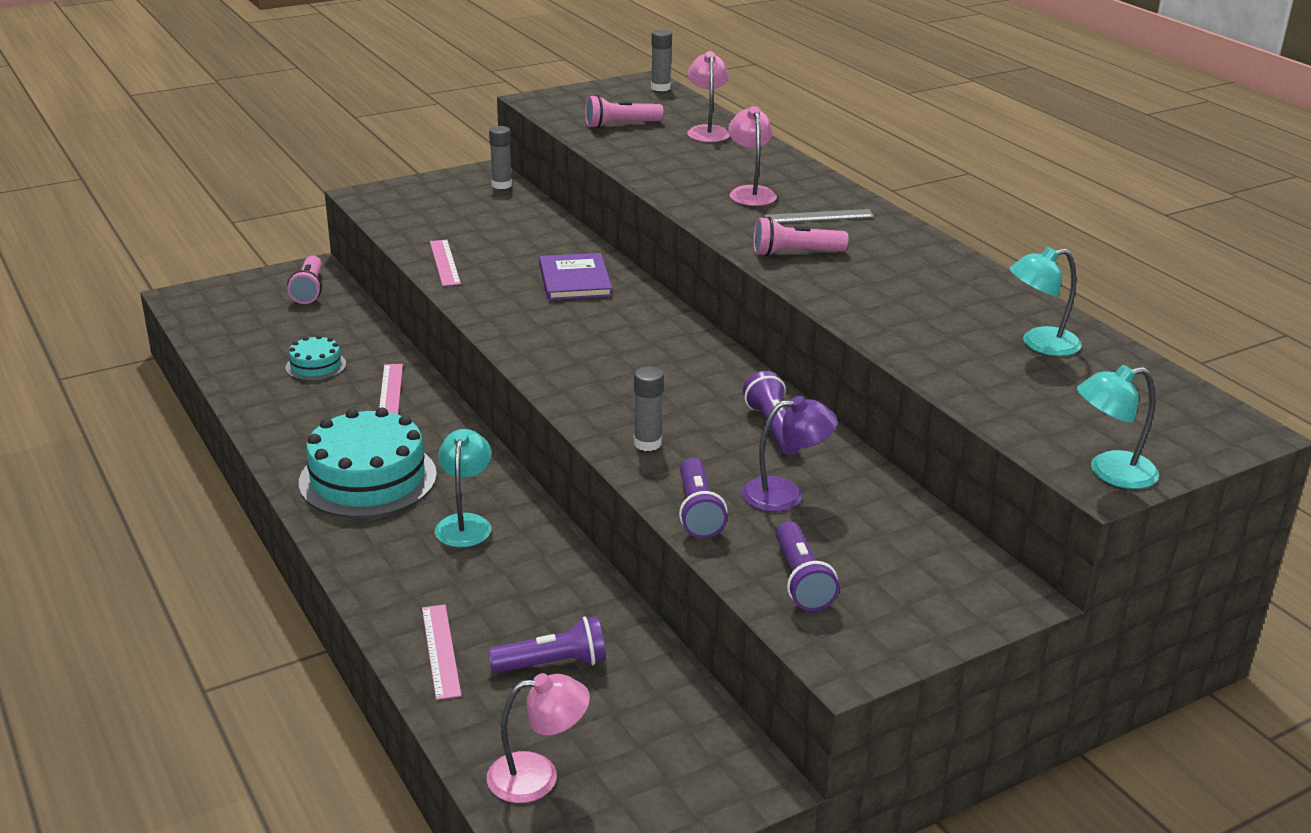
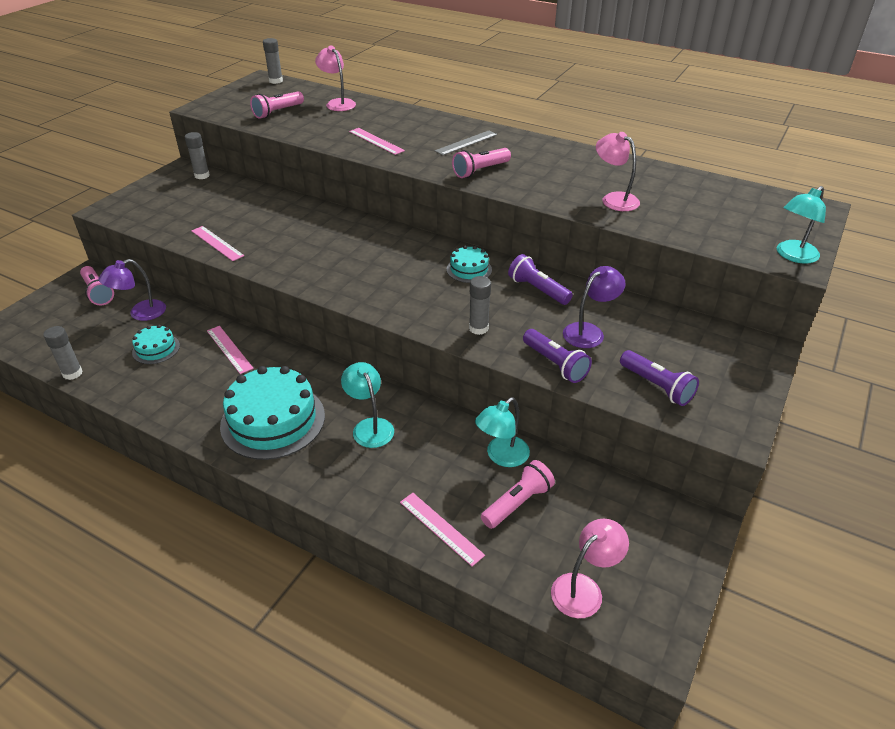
camera: 30 degrees left, 10 degrees up
purple flashlight [488,616,606,673] -> pink flashlight [481,460,555,529]
purple book [539,253,612,300] -> none
pink lamp [728,106,777,206] -> pink lamp moved to [596,132,640,211]
turquoise lamp [1010,247,1082,356] -> turquoise lamp moved to [475,397,530,467]
none -> grey glue stick [43,326,83,380]
none -> purple lamp [98,259,166,321]
none -> pink ruler [349,128,405,155]
none -> turquoise cake [447,246,492,283]

